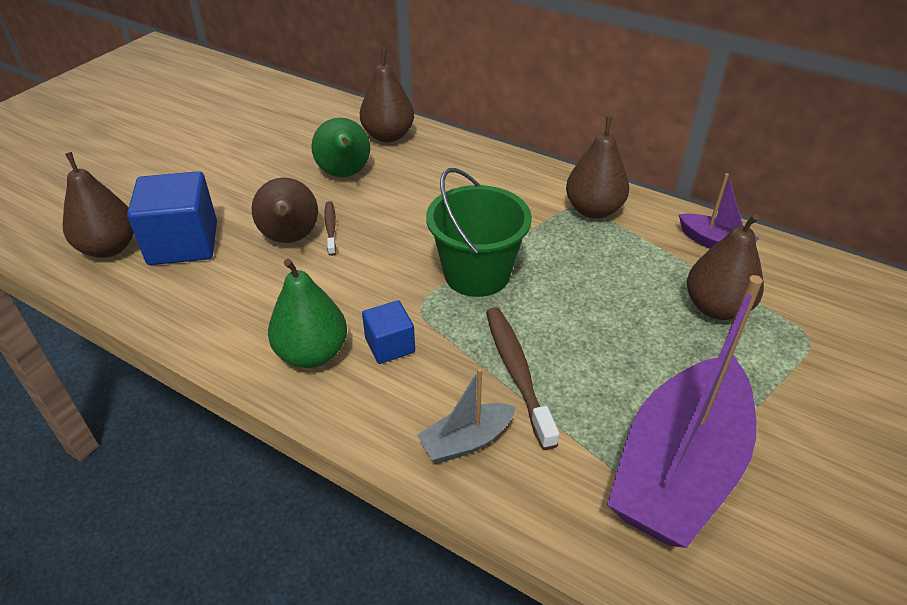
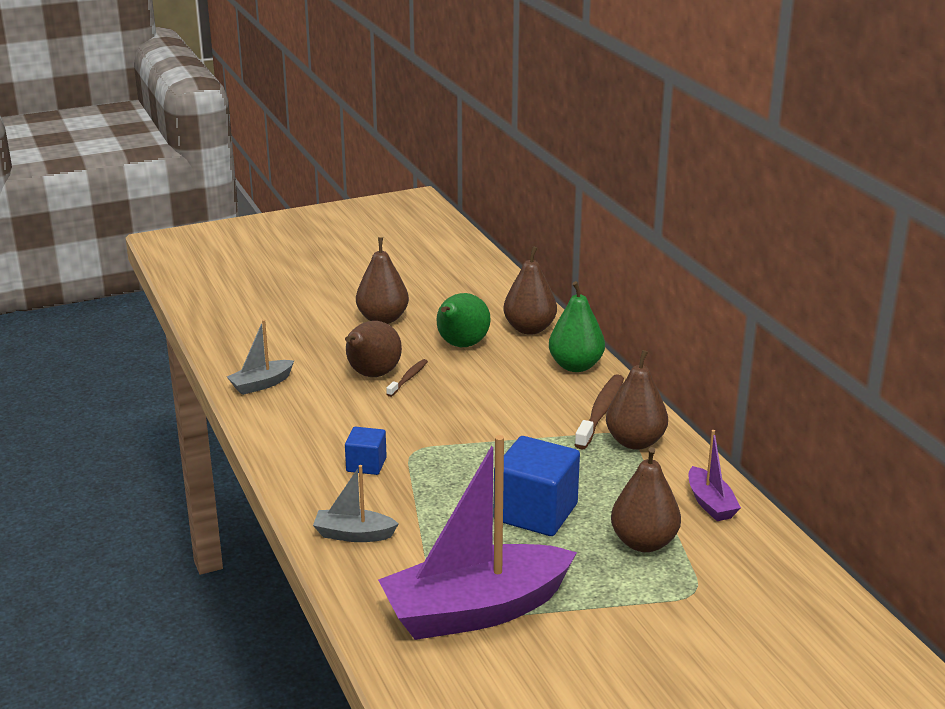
camera: 35 degrees right, 15 degrees down
brown pear [63,152,134,258] -> brown pear moved to [356,237,409,324]
blue cube [127,171,217,265] -> blue cube moved to [494,436,580,536]
green pear [268,259,347,368] -> green pear moved to [549,281,605,372]
green bucket [426,168,532,297] -> none
brown toothbrush [486,307,559,450] -> brown toothbrush moved to [575,374,624,450]
none -> grey boat [227,320,294,395]

